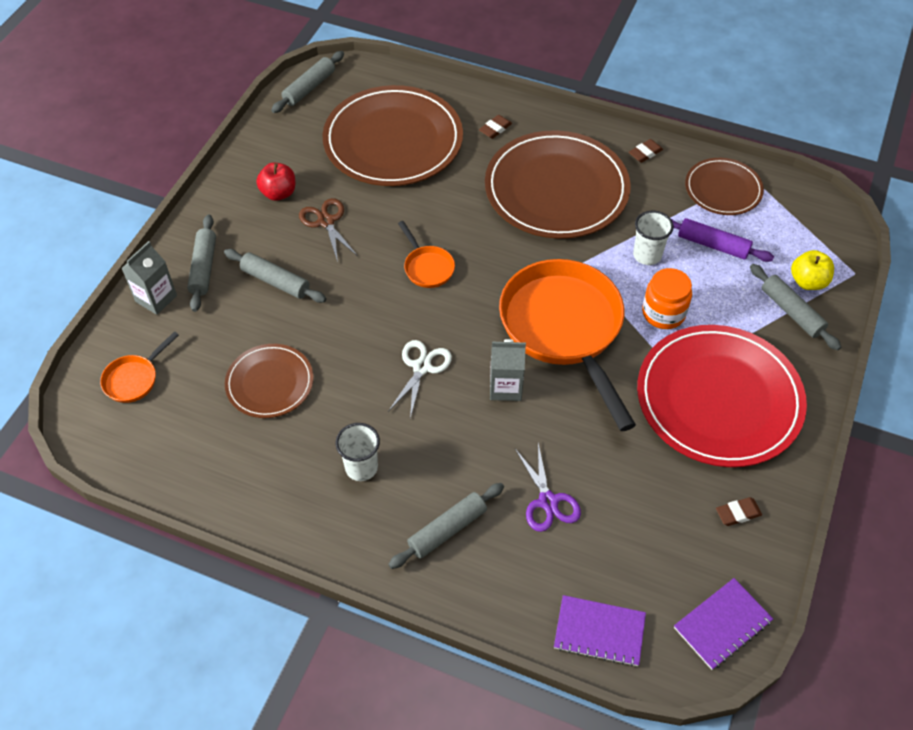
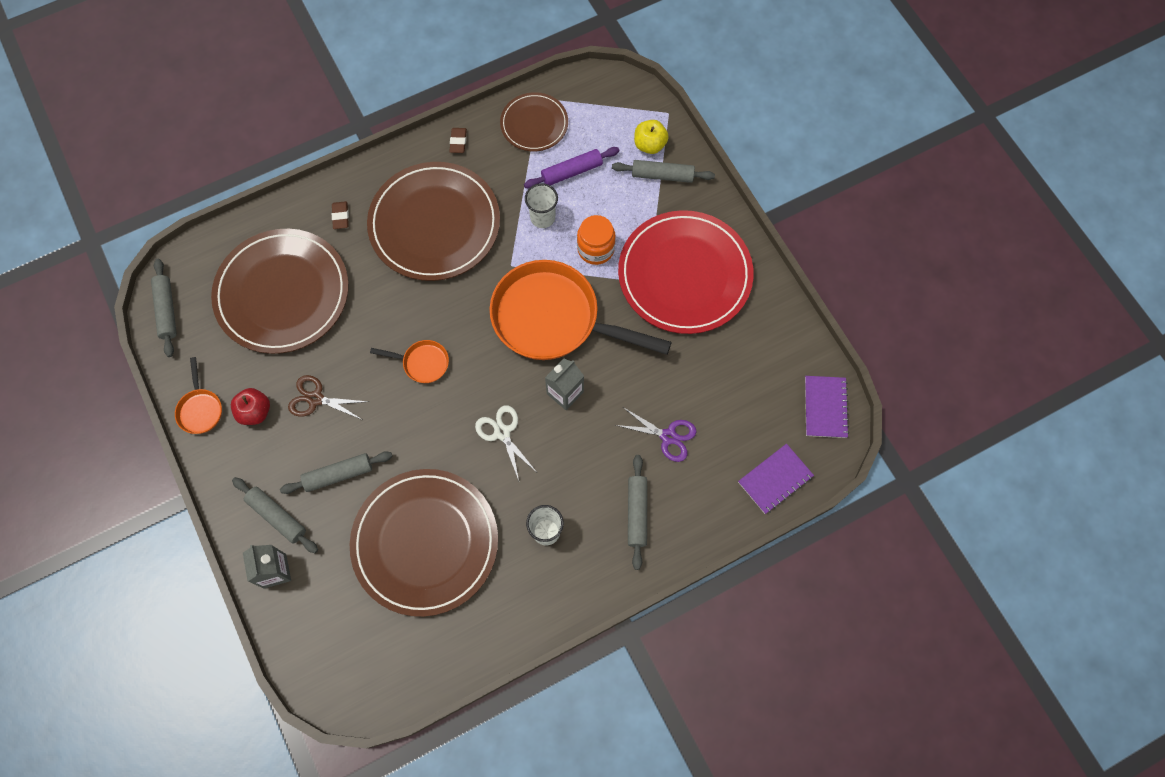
camera: 50 degrees left, 15 degrees up
orange pan [100,331,179,403] -> orange pan moved to [175,357,222,434]
brown plate [225,344,314,418] -> brown plate [350,469,498,617], size x1.87
brown eraser [716,497,762,526] -> none

